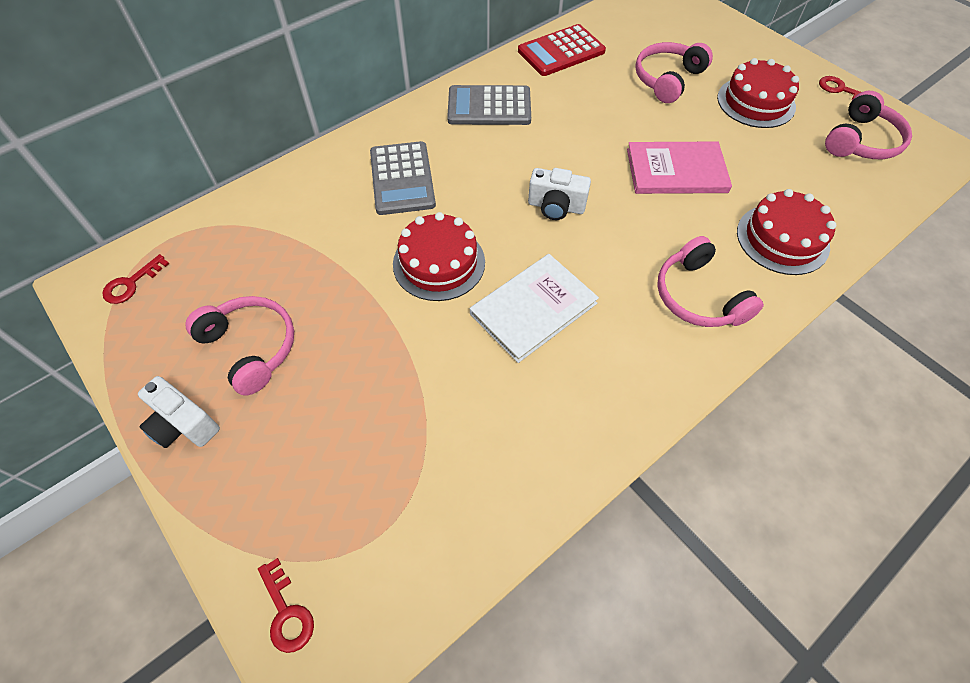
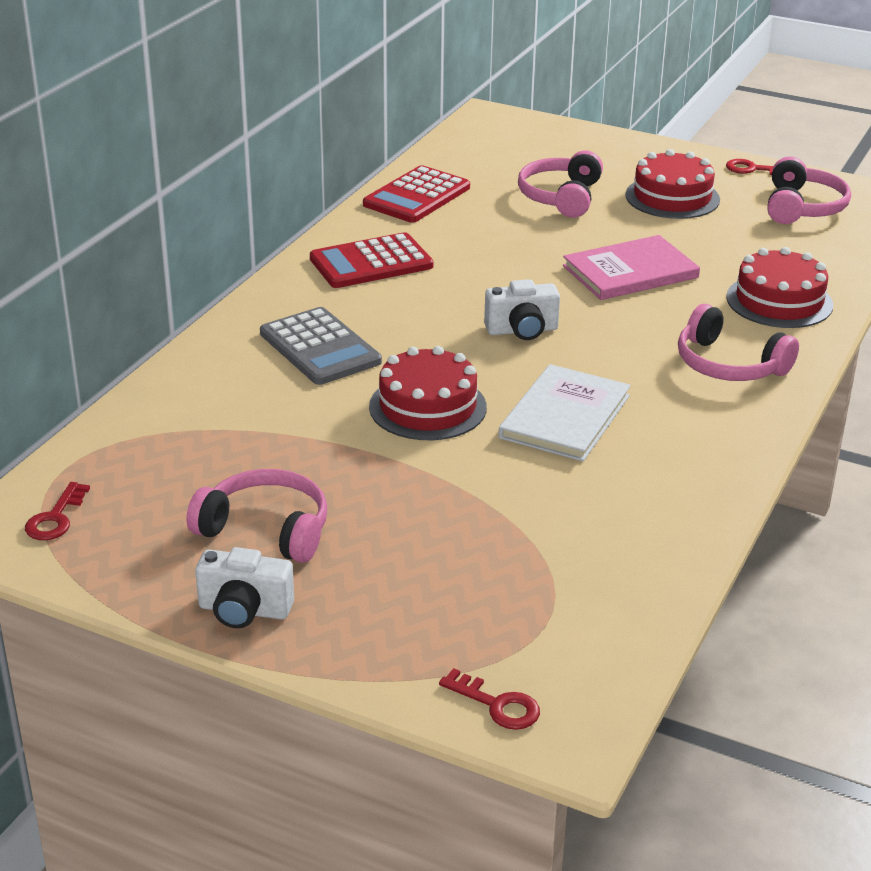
camera: 25 degrees left, 25 degrees down
grey calculator [447,85,531,125] -> red calculator [310,232,434,288]

